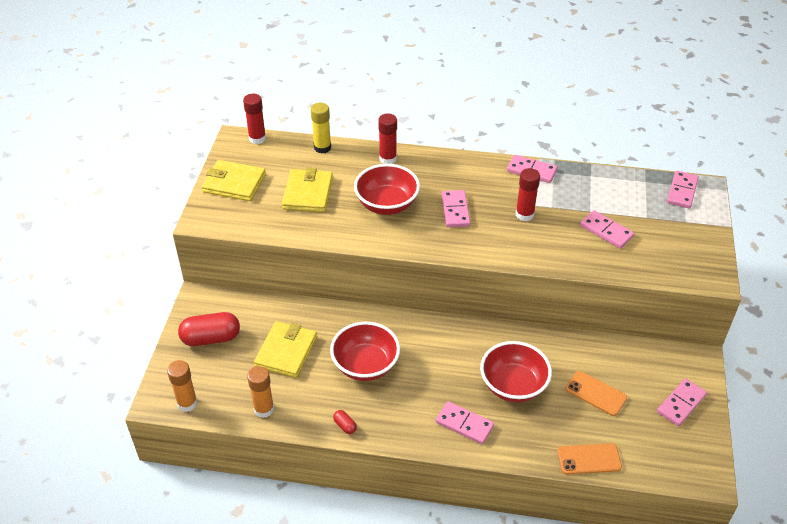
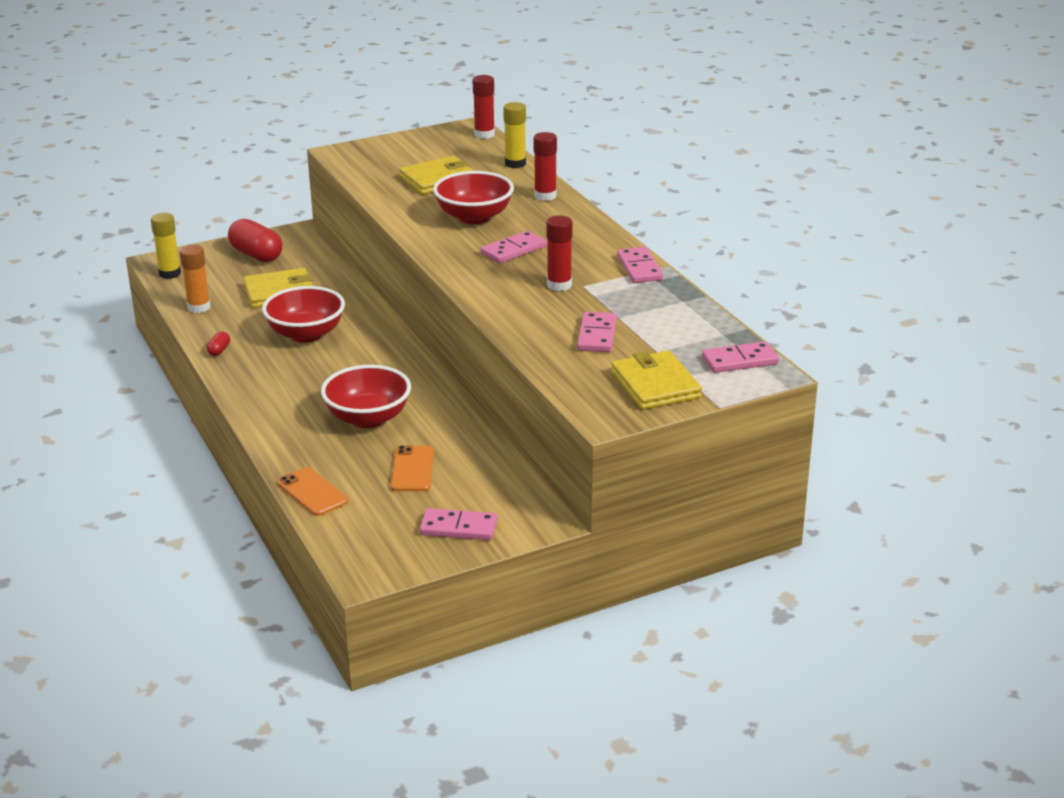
camera: 55 degrees right, 15 degrees down
orange glue stick [167,360,198,412] -> yellow glue stick [151,213,181,279]
yellow wallet [202,160,266,201] -> yellow wallet moved to [611,351,702,410]
pink domino [436,401,494,444] -> none

